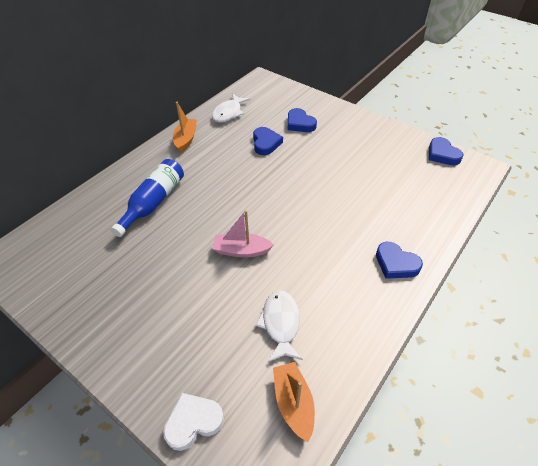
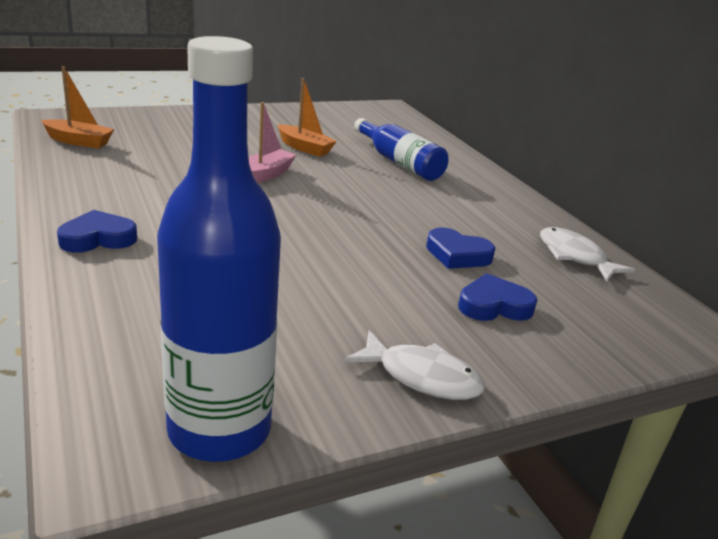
camera: 115 degrees right, 20 degrees down
white heart [163,393,224,451] -> none
orange boat [173,102,197,153] -> orange boat moved to [278,78,337,157]
white fish [255,290,303,362] -> white fish moved to [344,330,485,400]
blue heart [429,137,464,165] -> blue bottle [157,36,281,462]

